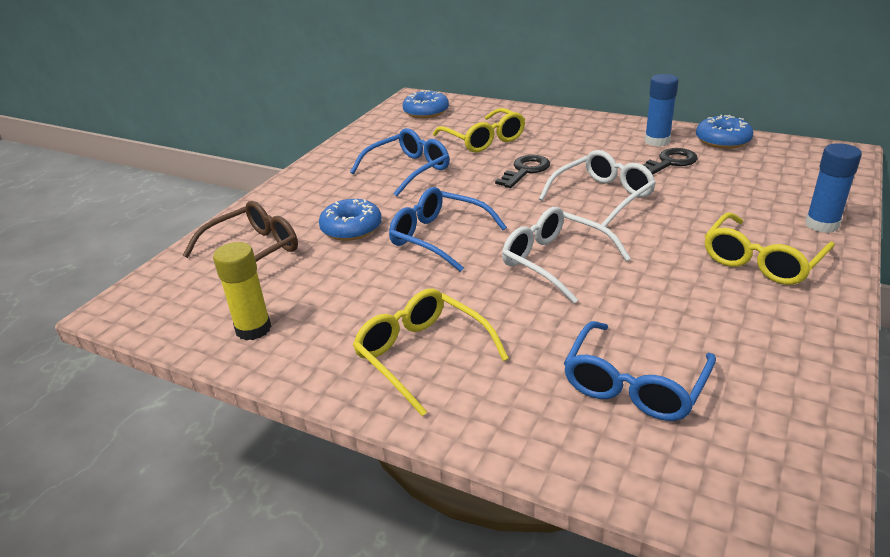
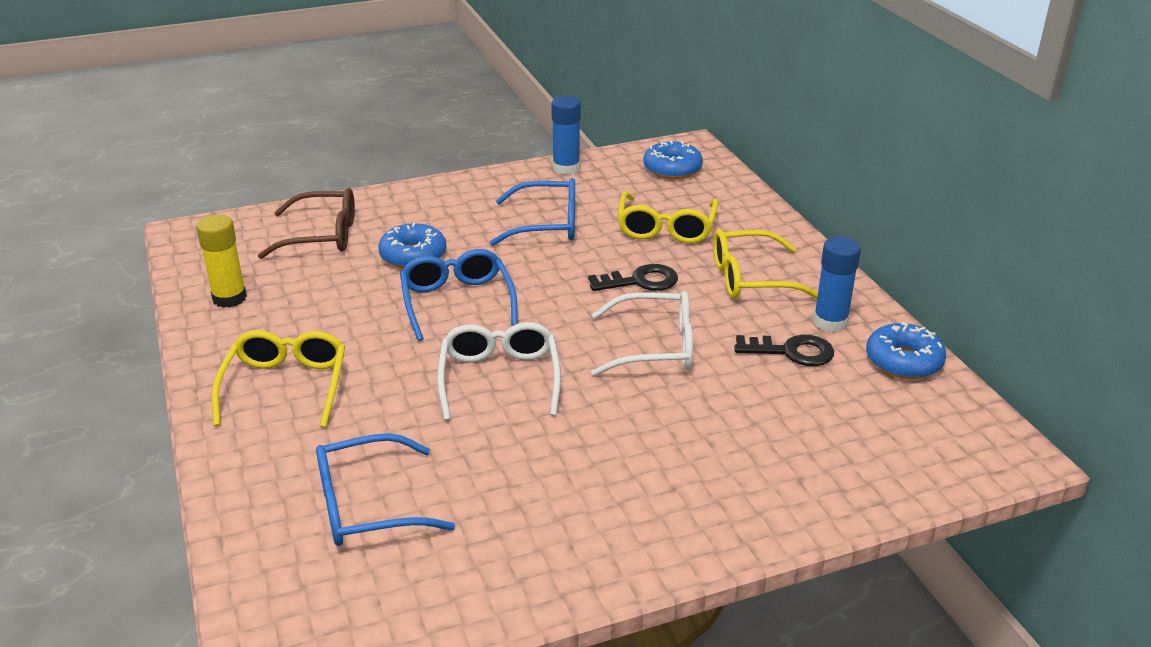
camera: 40 degrees right, 0 degrees up
yellow glasses [705,212,835,285] -> yellow glasses moved to [713,230,818,299]
blue glue stick [805,143,862,233] -> blue glue stick moved to [551,96,581,175]

